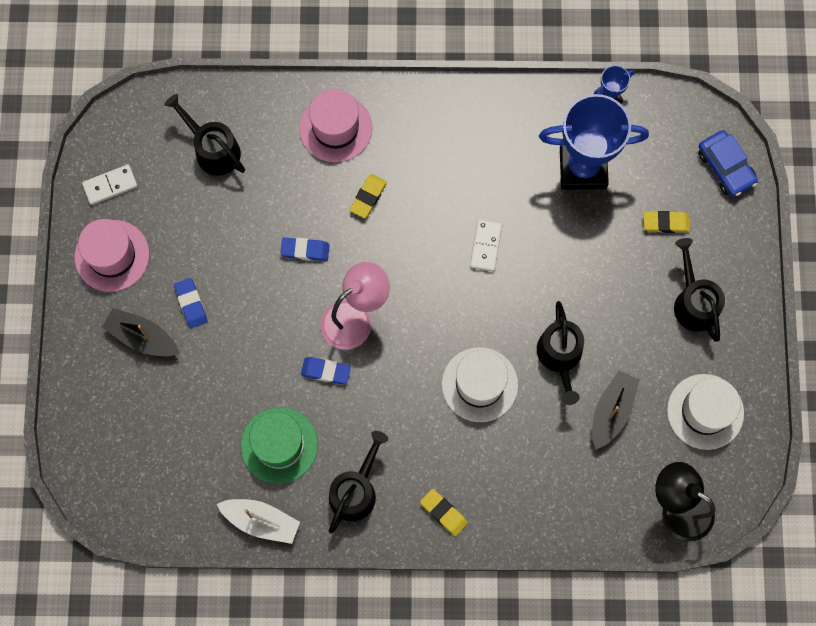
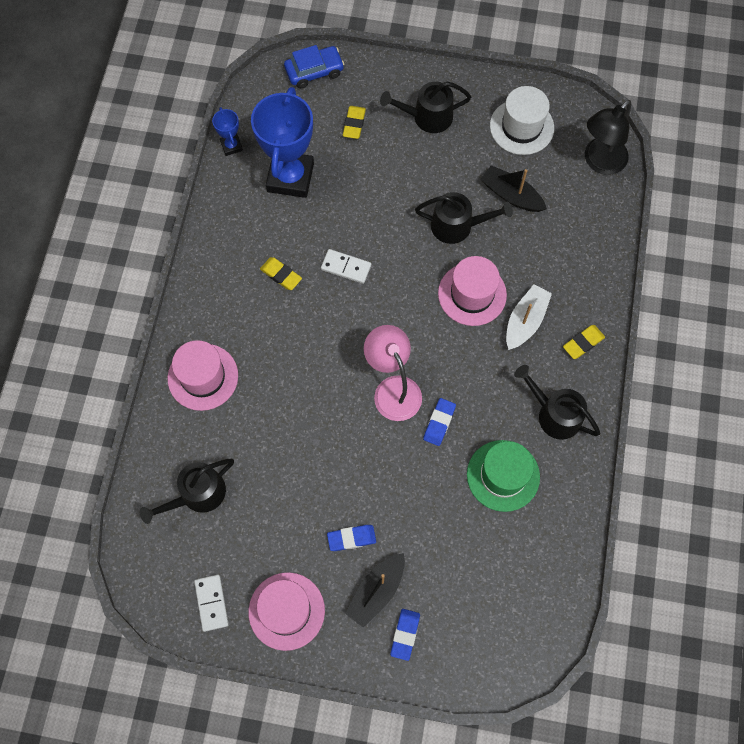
camera: 80 degrees left, 5 degrees down
white boat [217,499,300,544] -> white boat moved to [506,285,552,350]
blue eraser [280,238,329,261] -> blue eraser moved to [390,609,420,661]
yellow eraser [350,174,387,218] -> yellow eraser moved to [260,257,302,290]
white hat [442,347,518,422] -> pink hat [438,256,507,326]

